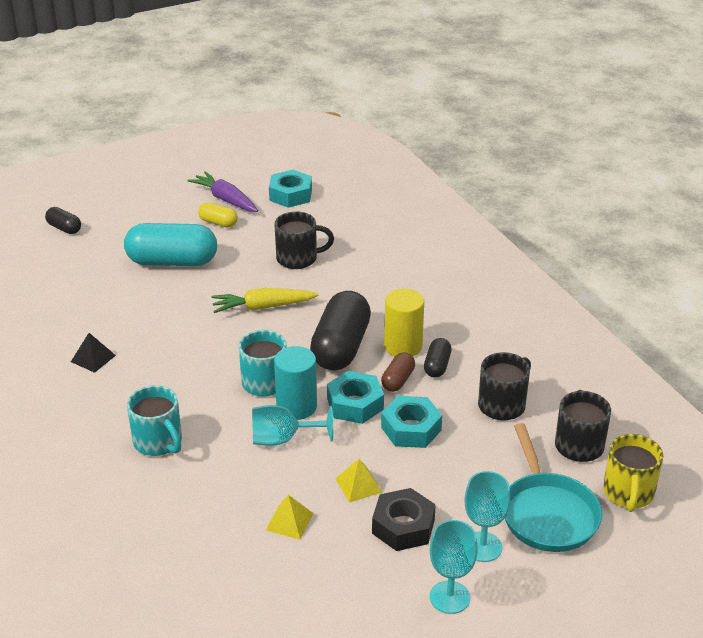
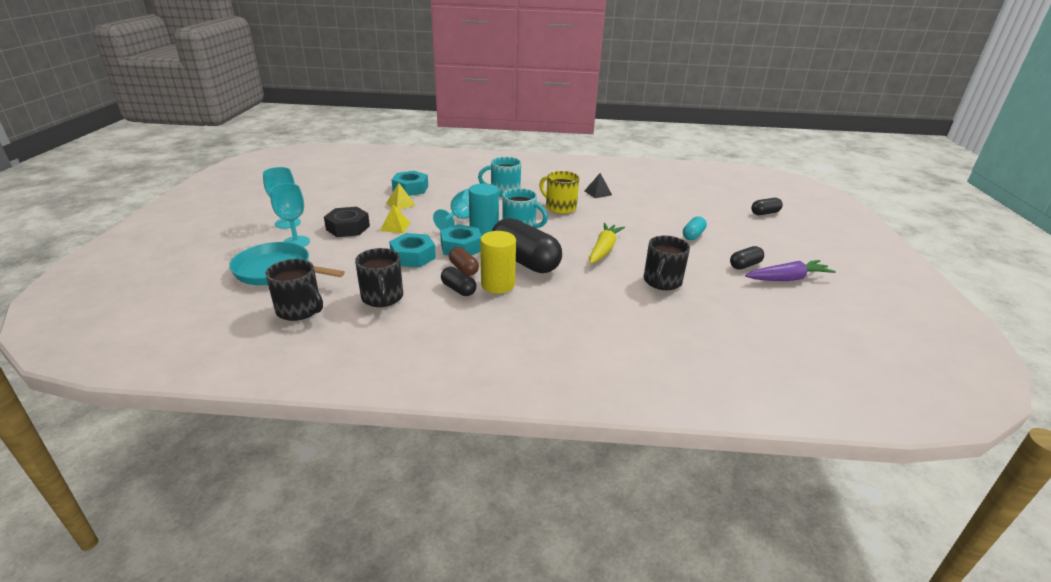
camera: 120 degrees right, 5 degrees down
turquoise capsule [124,223,217,266] -> turquoise capsule [683,216,707,240], size x0.48
yellow capsule [198,203,238,227] -> black capsule [730,246,764,270]
turquoise nut [269,170,312,208] -> turquoise nut moved to [392,171,428,196]
yellow mug [603,434,663,512] -> yellow mug moved to [539,171,579,214]

